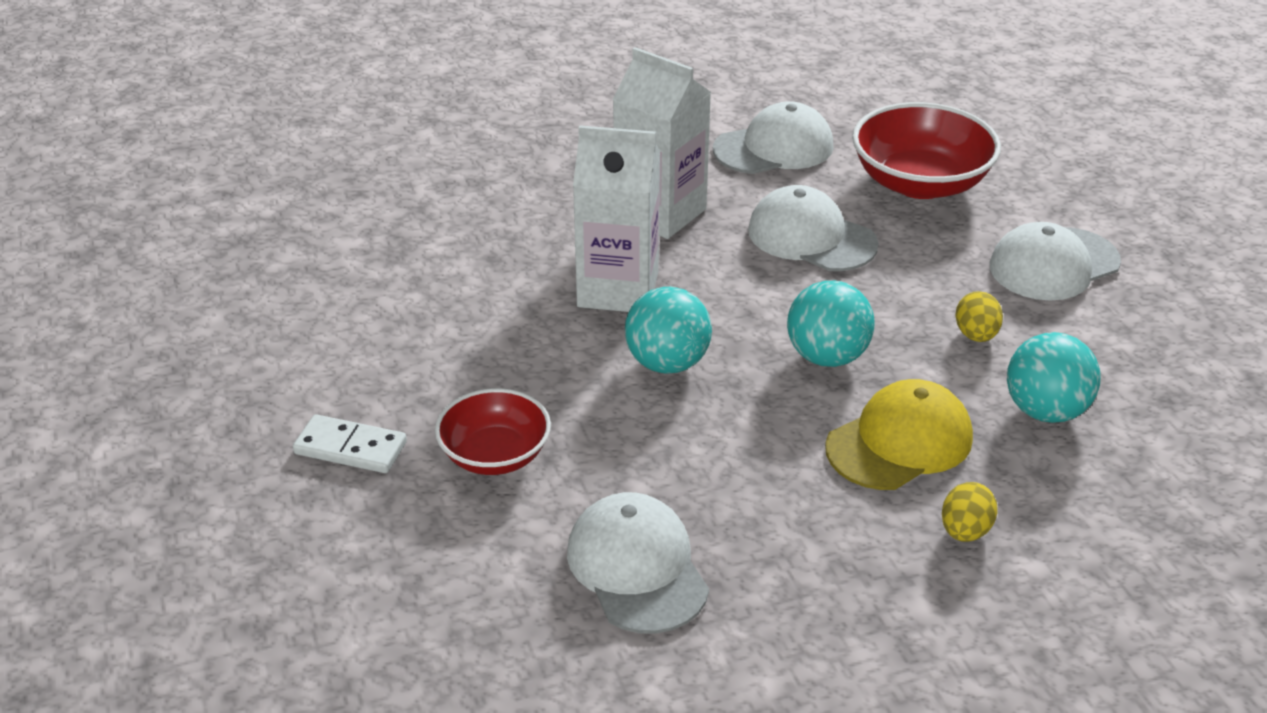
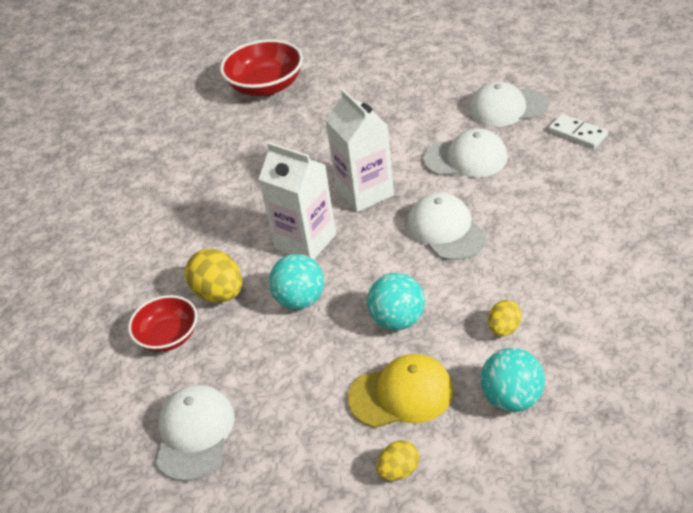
camera: 30 degrees right, 5 degrees up
white domino [293,414,407,473] -> white domino moved to [548,114,608,148]
red bowl [852,102,1001,199] -> red bowl moved to [220,39,303,96]
white cap [990,222,1121,301] -> white cap moved to [469,81,549,127]
none -> yellow egg [185,249,242,303]

